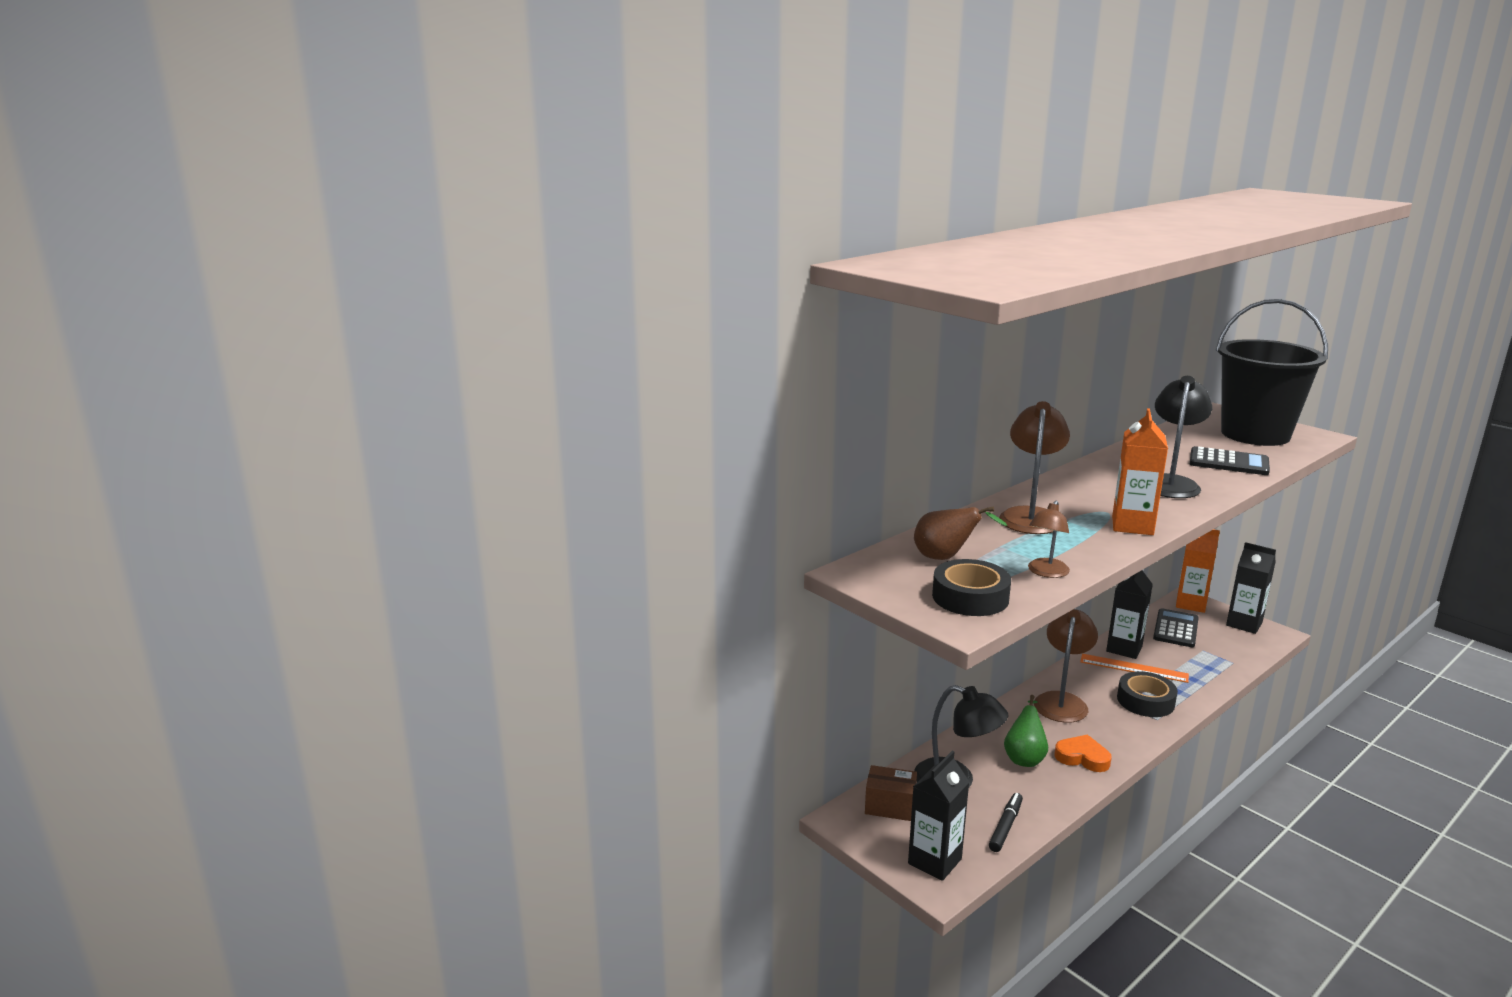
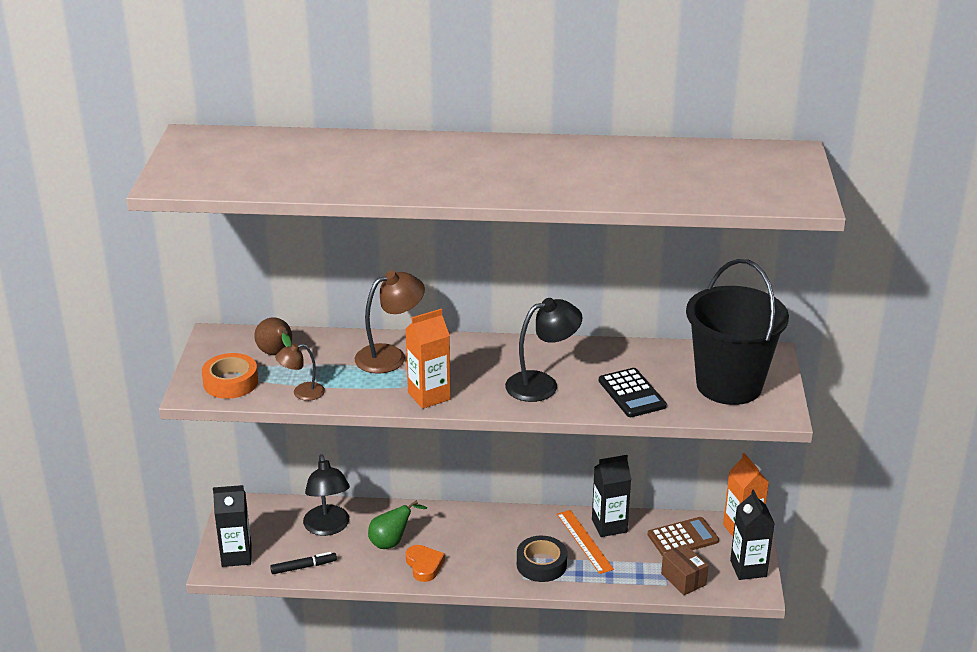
camera: 45 degrees right, 10 degrees up
brown box [865,765,917,821] -> brown box moved to [661,544,708,595]
black tape [932,559,1011,616] -> orange tape [202,353,258,399]
brown lamp [1034,609,1098,723] -> none
black calculator [1153,608,1199,647] -> brown calculator [648,517,719,556]

